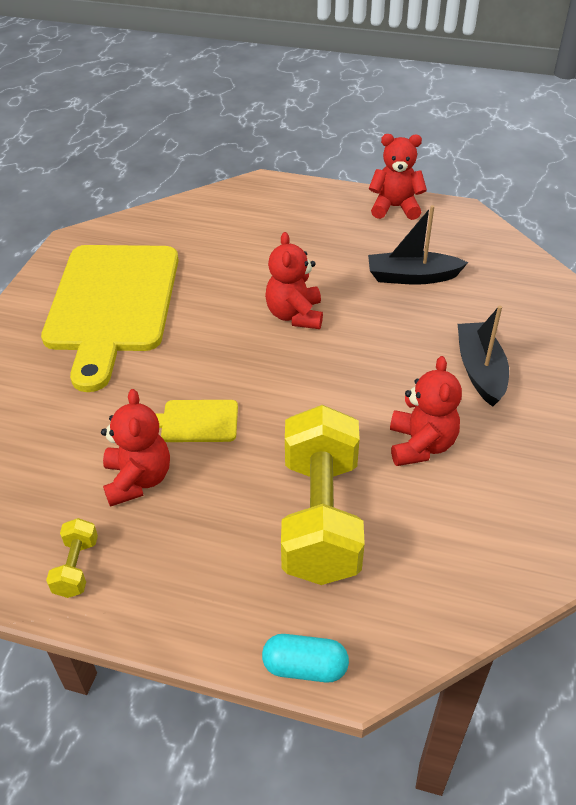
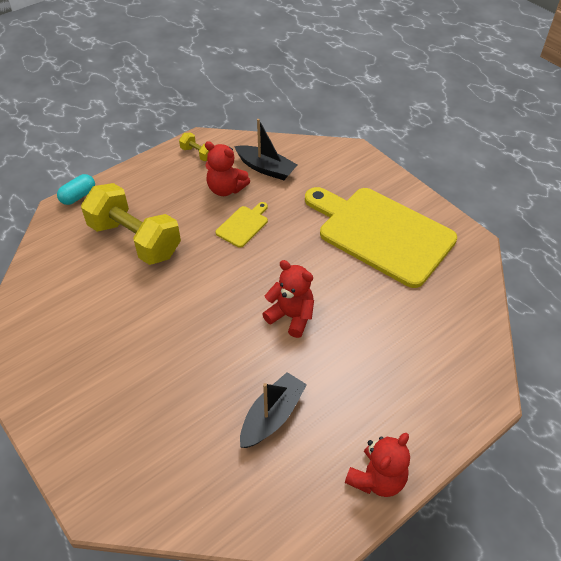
camera: 125 degrees right, 5 degrees up
red teddy bear [390,356,462,466] -> none
black boat [458,305,509,407] -> black boat moved to [234,119,297,180]

